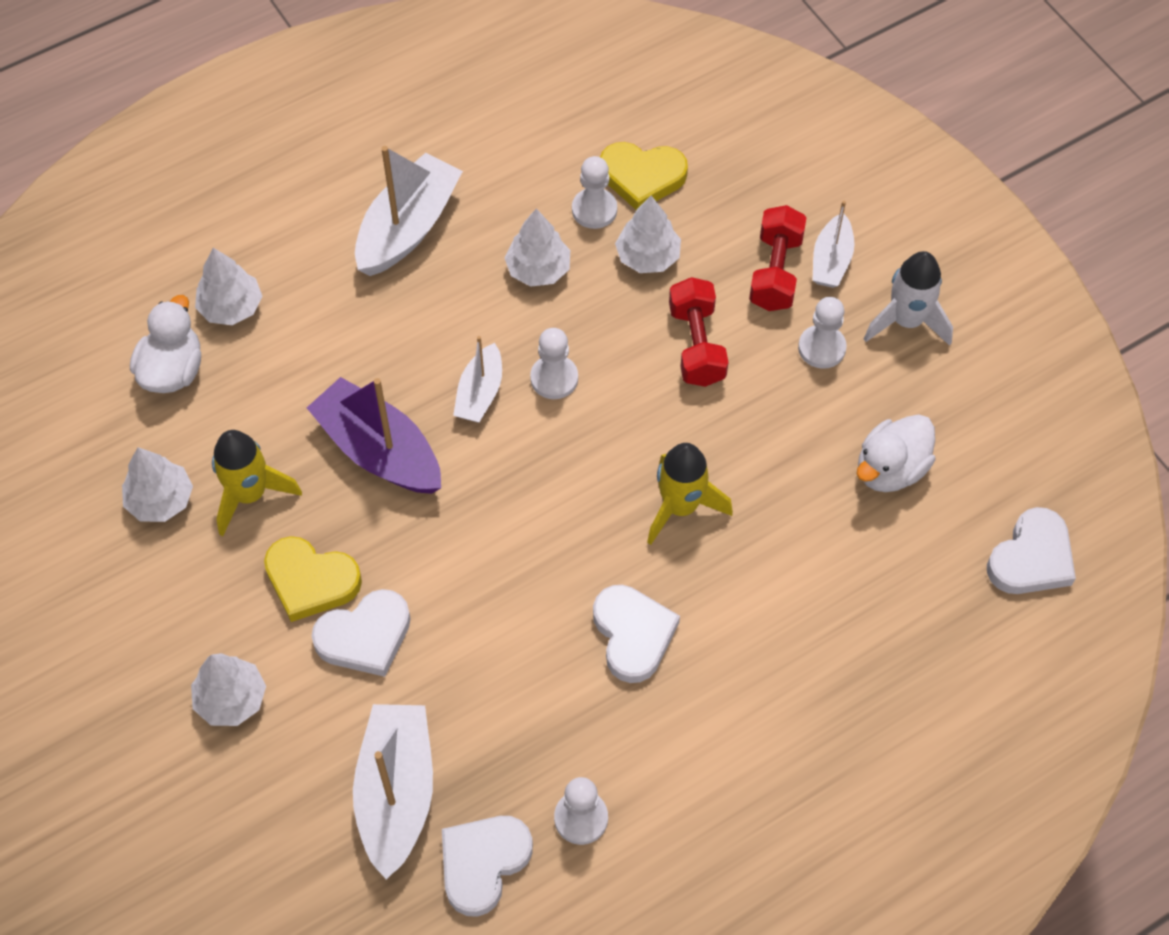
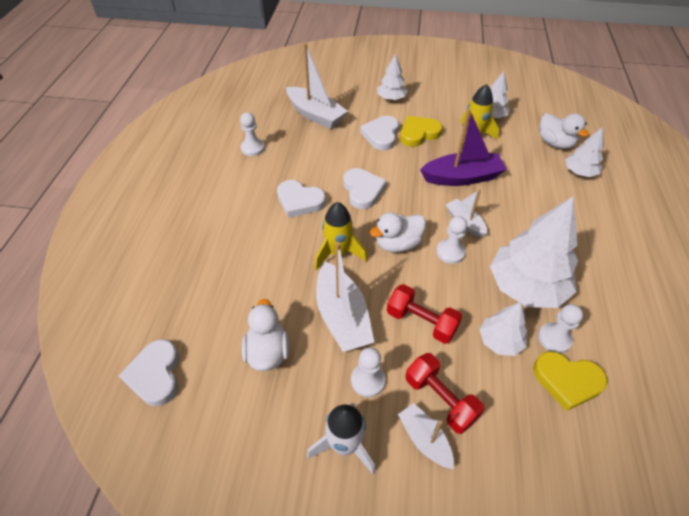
camera: 130 degrees right, 10 degrees down
white boat [355,146,463,276] -> white boat moved to [316,242,375,352]
white heart [442,816,533,917] -> white heart moved to [344,168,387,209]
white tree [505,208,570,287] -> white tree [490,196,578,308], size x1.90
yellow heart [600,142,688,210] -> yellow heart turned 120 degrees counterclockwise [533,351,608,411]
none -> white duck [370,212,426,252]

